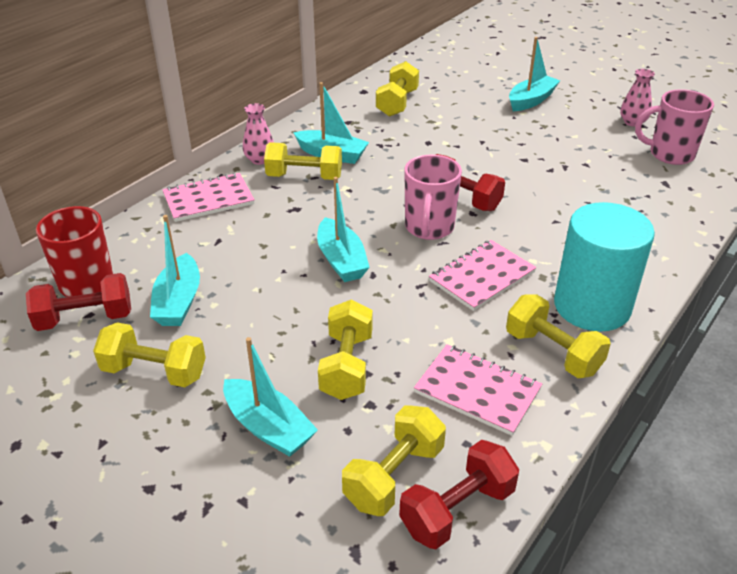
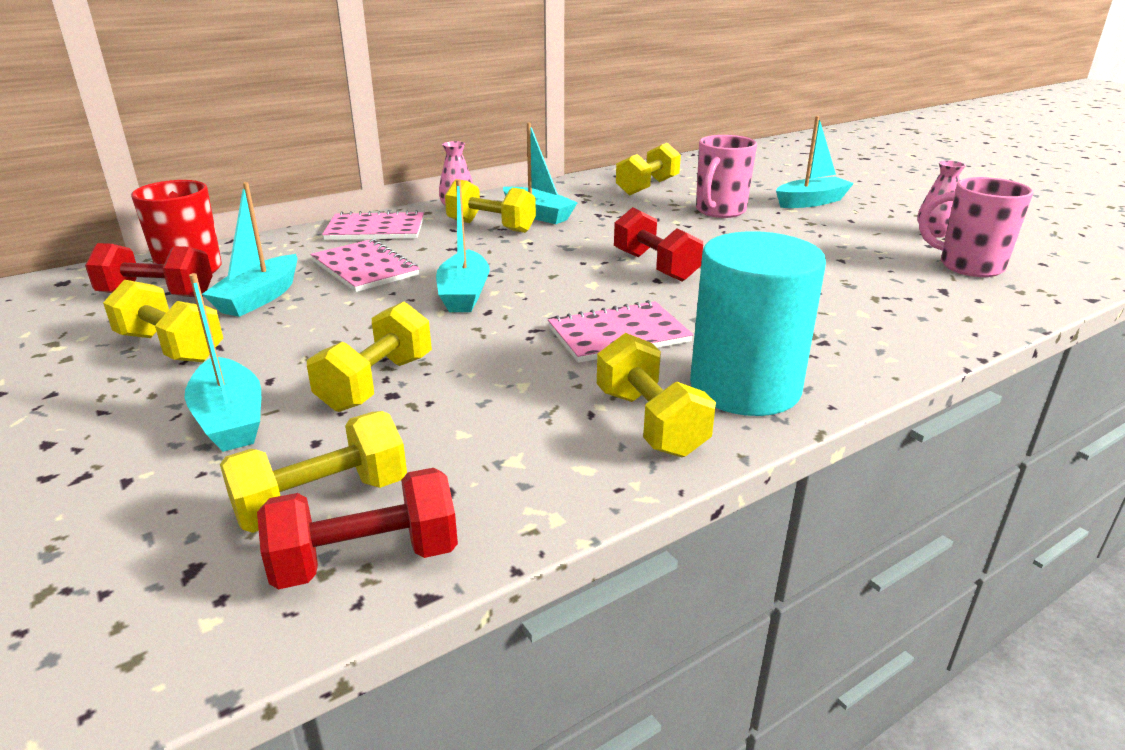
camera: 20 degrees right, 10 degrees down
pink mug [405,155,462,240] -> pink mug moved to [696,135,757,218]
pink notebook [414,344,542,436] -> pink notebook moved to [310,239,420,292]

